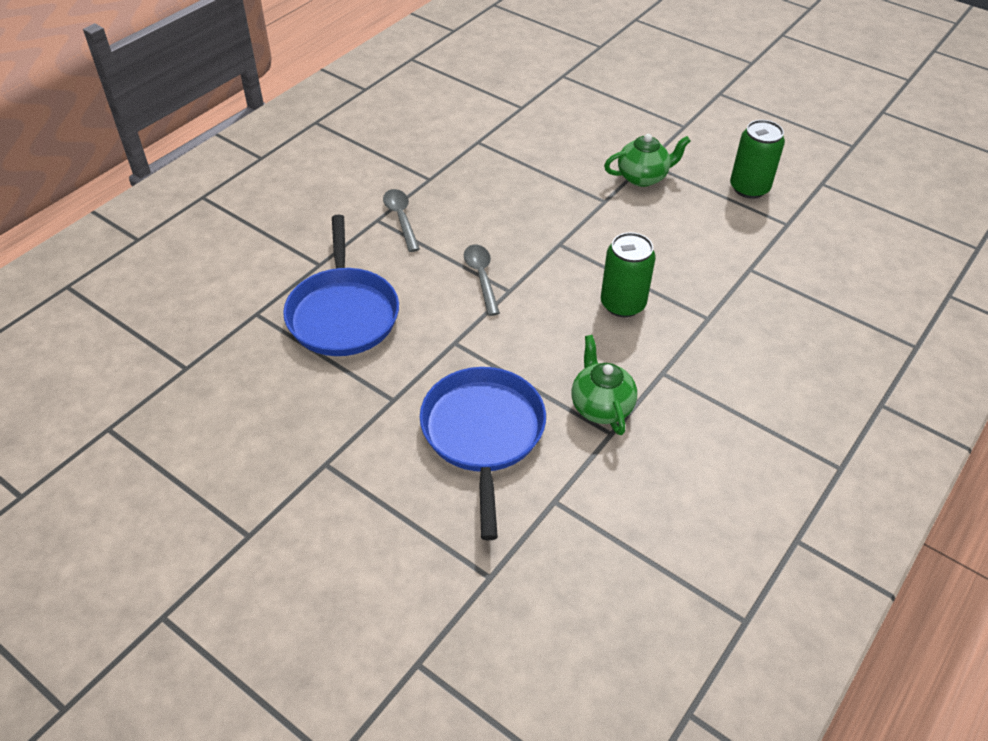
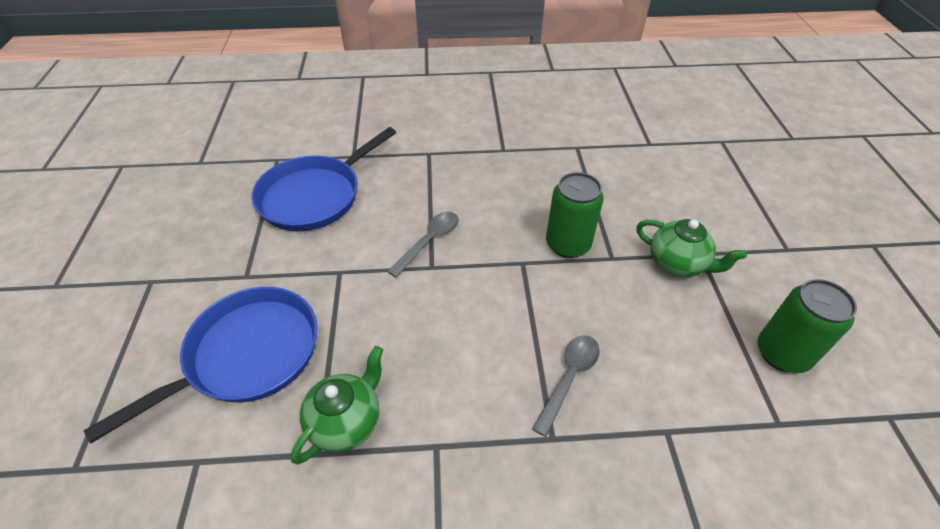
camera: 50 degrees right, 0 degrees up
grey spoon [383,189,420,252] -> grey spoon moved to [532,335,600,437]
green can [601,232,656,317] -> green can moved to [546,172,604,258]

